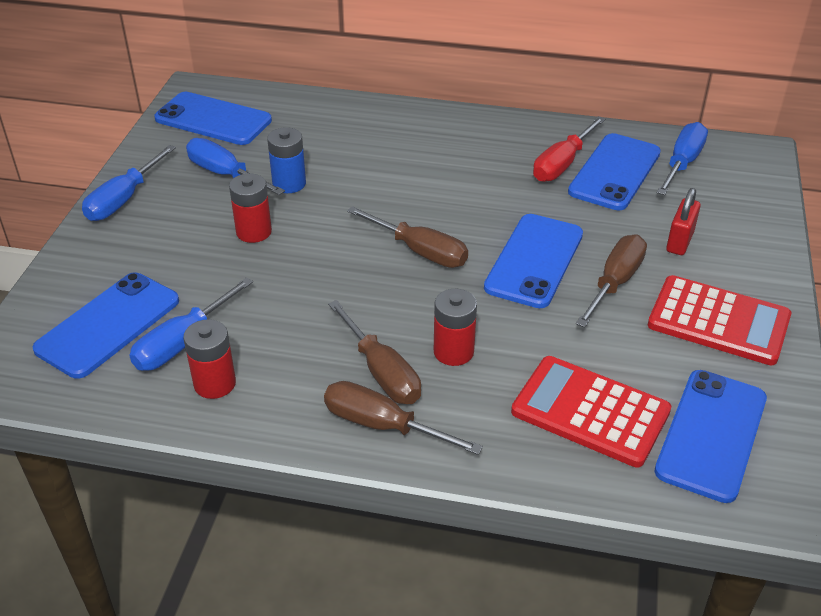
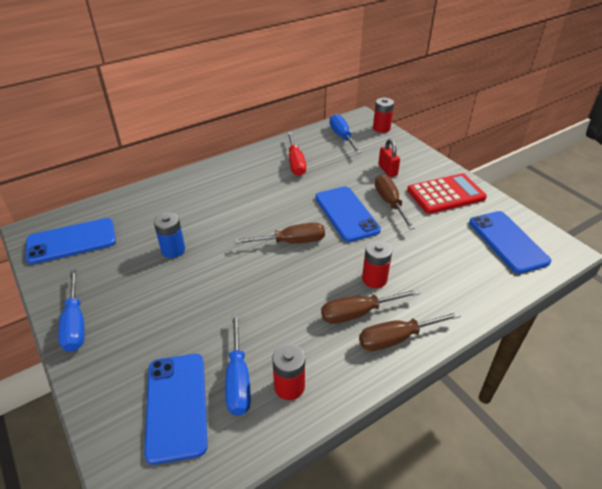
camera: 45 degrees left, 0 degrees up
blue screwdriver [186,138,285,195] -> none
red battery [229,173,272,243] -> red battery moved to [373,98,394,133]
brown screwdriver [328,300,421,404] -> brown screwdriver turned 150 degrees clockwise [321,289,421,324]
red calculator [511,356,671,468] -> none
blue phone [568,133,661,210] -> none

